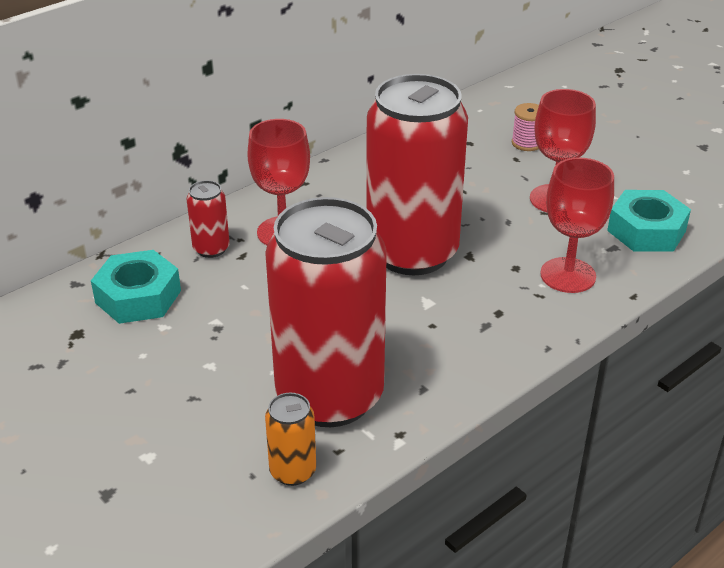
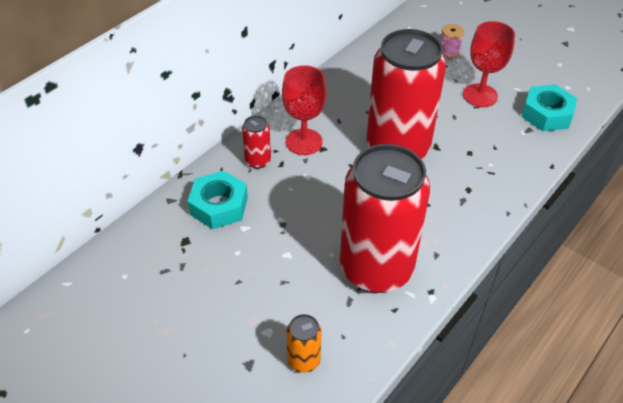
camera: 10 degrees left, 10 degrees up
orange can [265,393,316,486] -> orange can moved to [286,314,322,373]
red goblet [540,158,614,293] -> none

